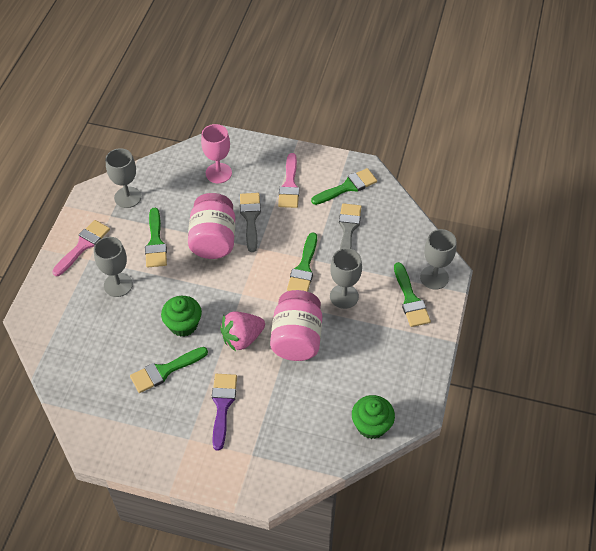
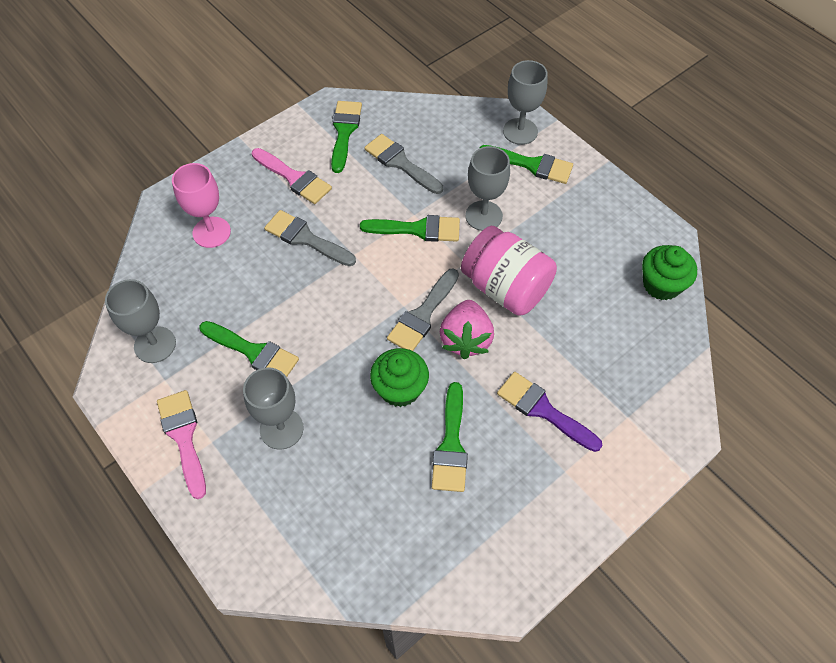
camera: 55 degrees left, 5 degrees up
pink jar [188,193,235,259] -> none
green brush [287,232,317,292] -> green brush turned 45 degrees counterclockwise [360,215,460,242]
none -> grey brush [387,268,459,351]

